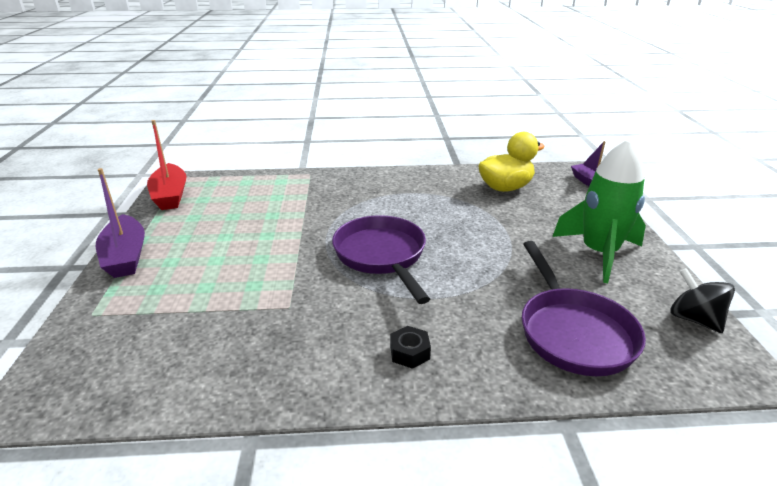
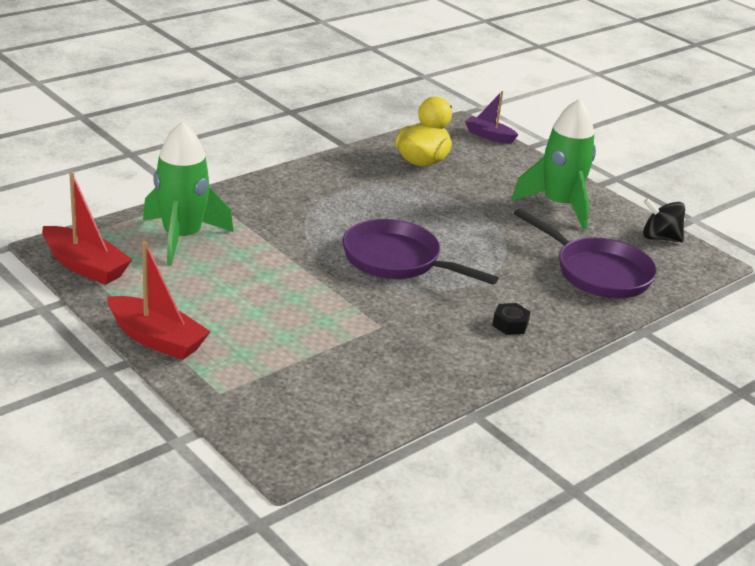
camera: 40 degrees left, 0 degrees up
purple boat [96,168,145,278] -> red boat [107,241,211,360]
none -> green rocket [143,121,233,266]

